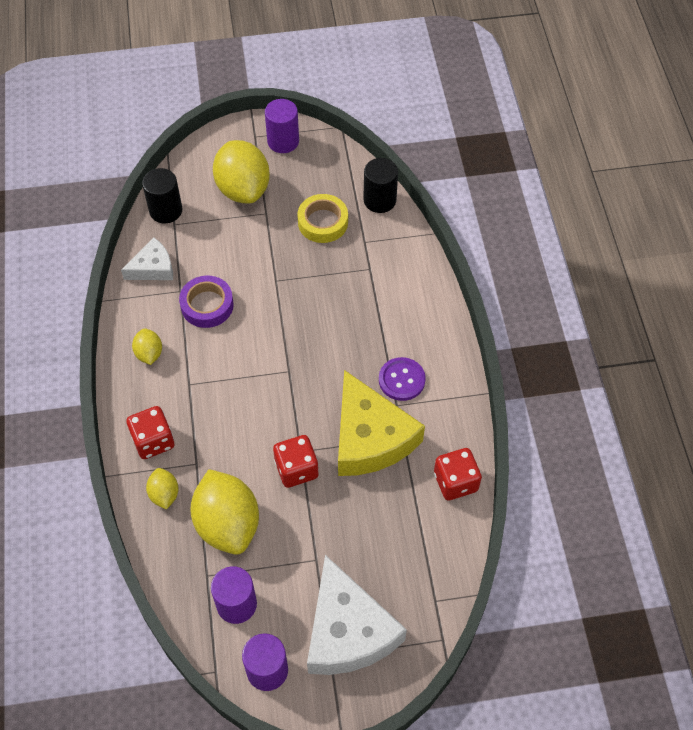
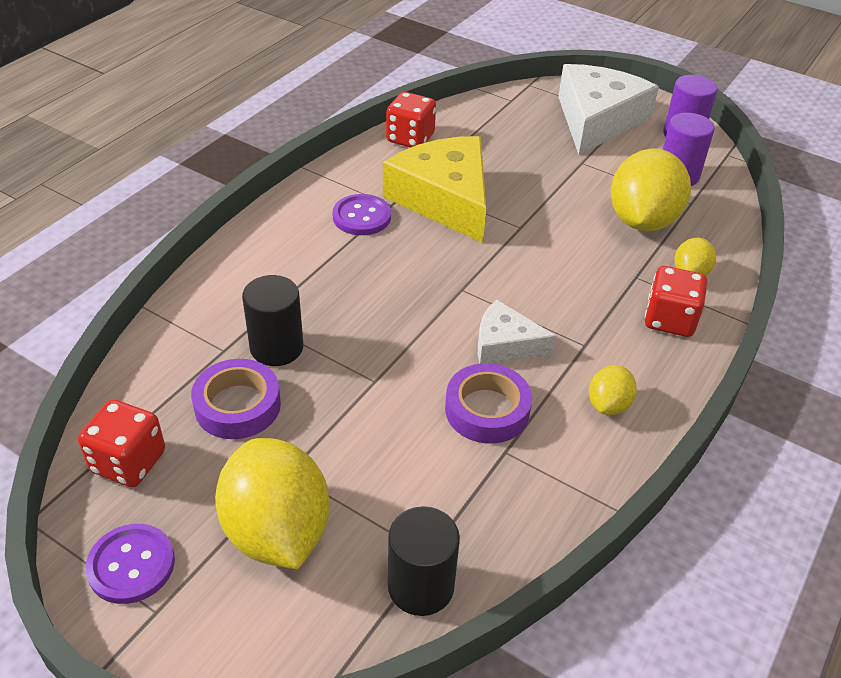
camera: 140 degrees left, 15 degrees down
white cheese [121,237,173,280] -> white cheese moved to [478,299,557,364]
yellow lemon [213,140,270,203] -> yellow lemon turned 45 degrees counterclockwise [215,438,329,569]
purple cylinder [265,99,299,153] -> purple button [85,524,175,604]
red dice [273,435,319,488] -> red dice moved to [78,400,165,487]
yellow tape [297,194,348,243] -> purple tape [191,359,281,439]
yellow cheese [338,370,425,476] -> yellow cheese turned 45 degrees counterclockwise [383,136,486,243]
black cylinder [363,158,398,213] -> black cylinder moved to [242,275,303,366]

